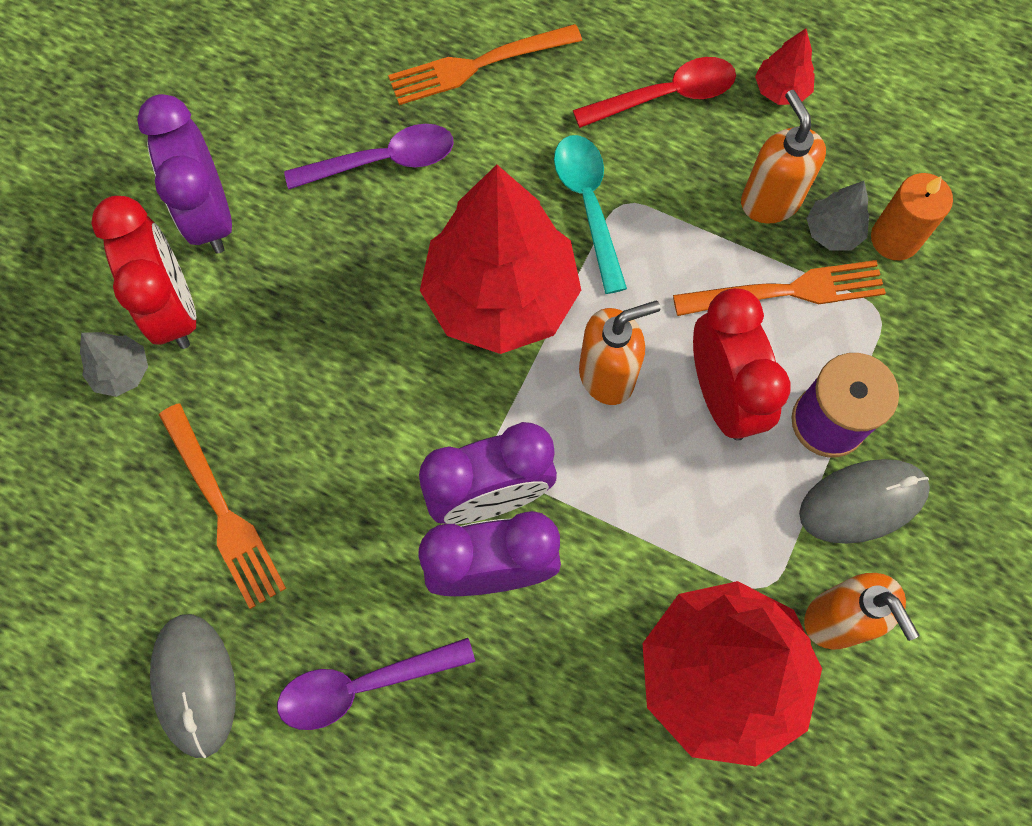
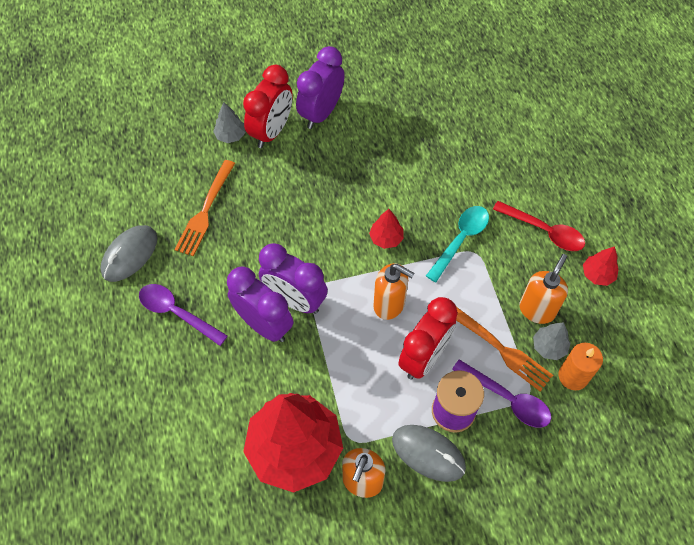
camera: 50 degrees right, 10 degrees down
purple spoon [284,124,453,189] -> purple spoon moved to [452,359,551,428]
orange fork [388,24,582,105] -> none
red tree [420,165,581,354] -> red tree [369,209,404,249], size x0.41

